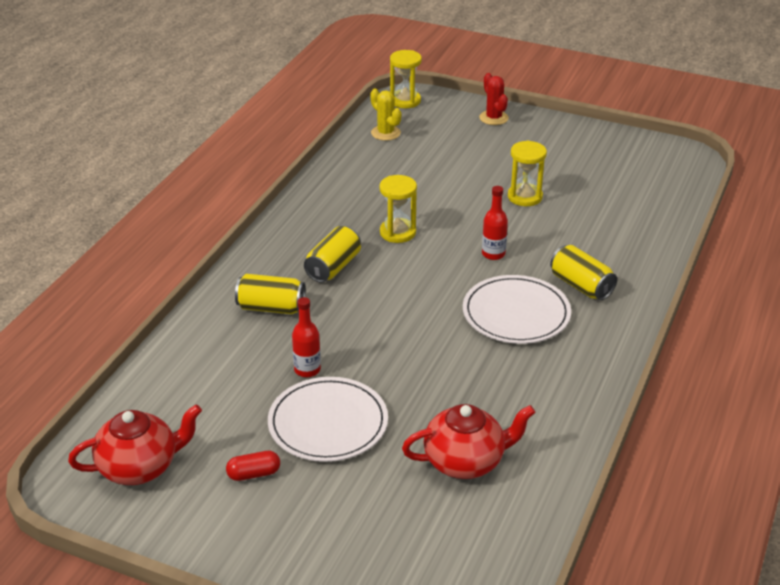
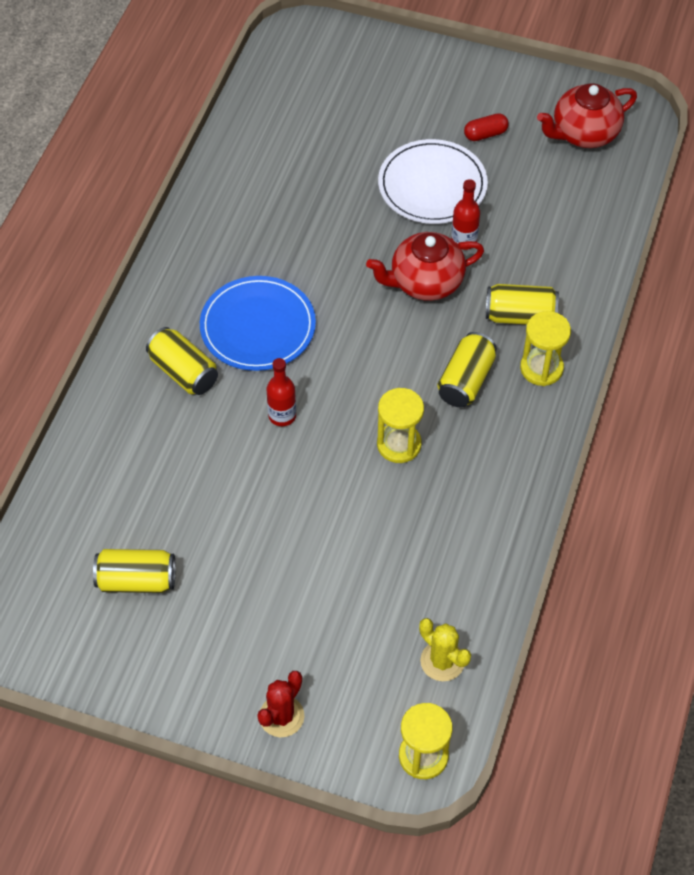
camera: 175 degrees right, 20 degrees up
red teapot [402,404,535,479] -> red teapot moved to [366,232,484,301]
white plate [463,275,571,344] -> blue plate [200,276,316,371]
red cactus [479,73,509,125] -> red cactus turned 60 degrees clockwise [257,671,304,737]
yellow hourglass [508,141,547,206] -> yellow hourglass moved to [520,311,571,386]
none -> yellow can [93,549,176,593]

